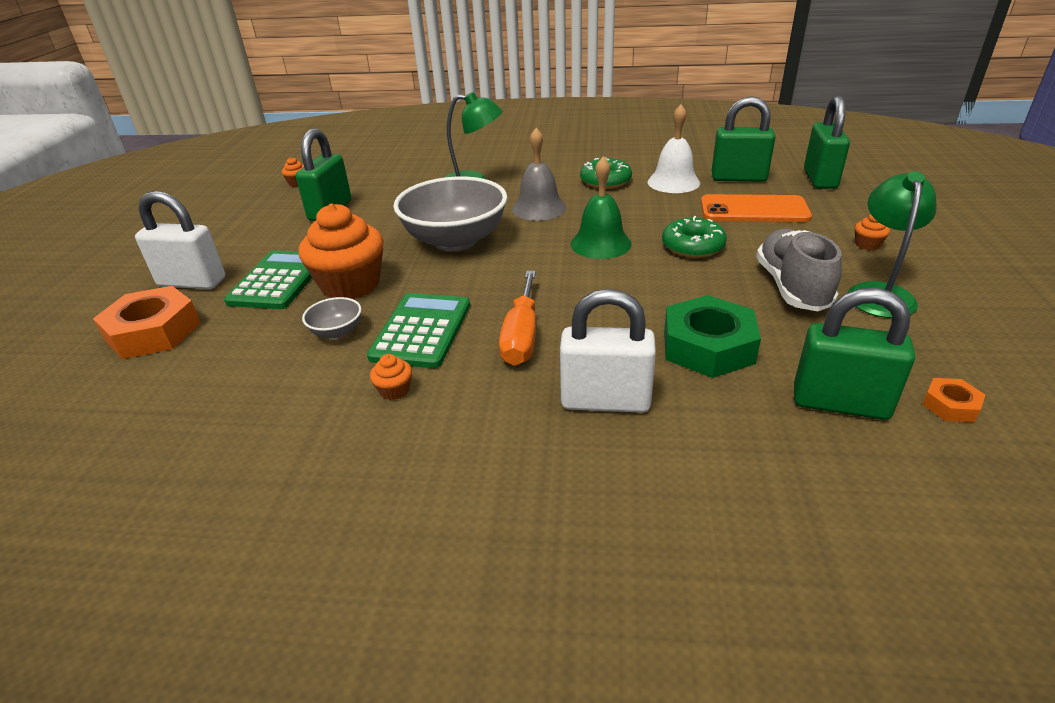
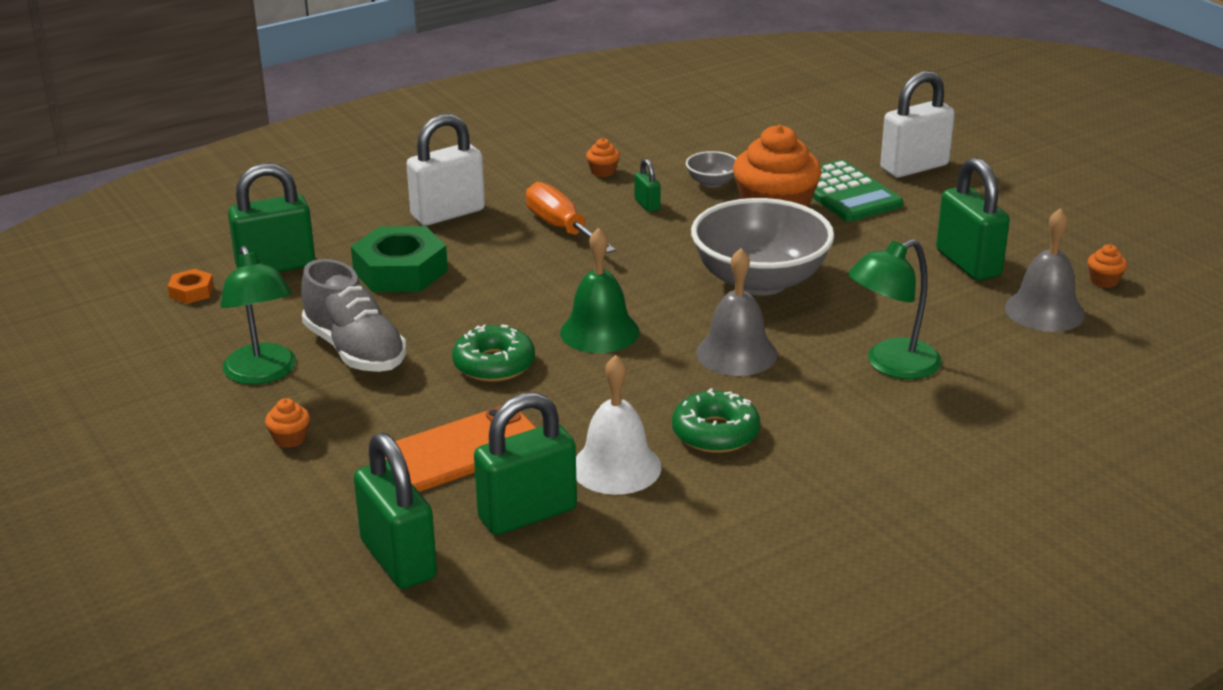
camera: 140 degrees right, 5 degrees down
orange nut [93,286,201,359] -> none
green calculator [367,293,470,368] -> green padlock [634,159,660,212]
none -> grey bell [1005,208,1085,332]

